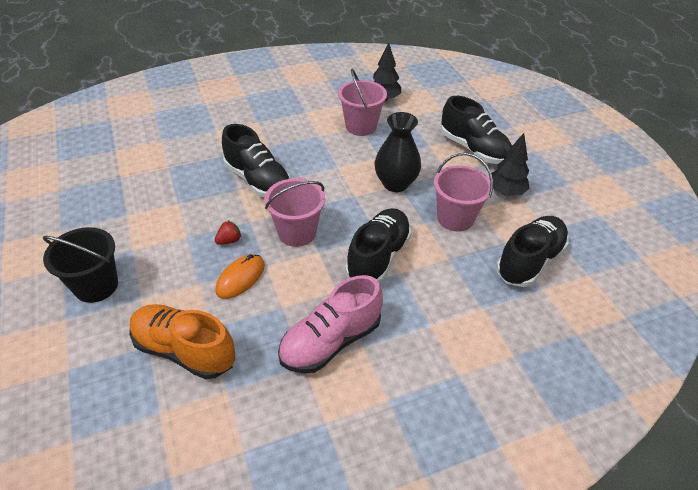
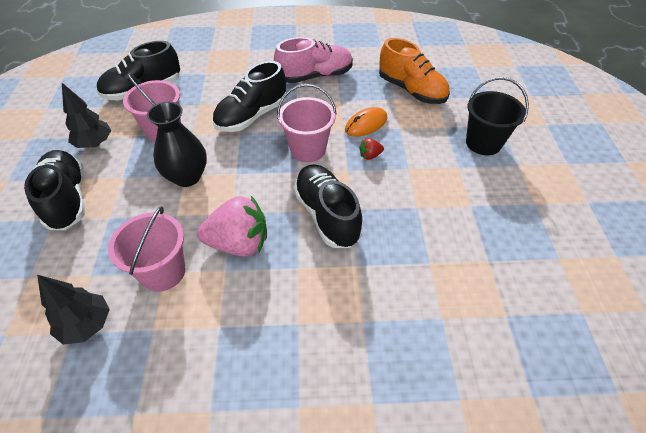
camera: 160 degrees left, 5 degrees up
none -> pink strawberry [197,196,267,257]

